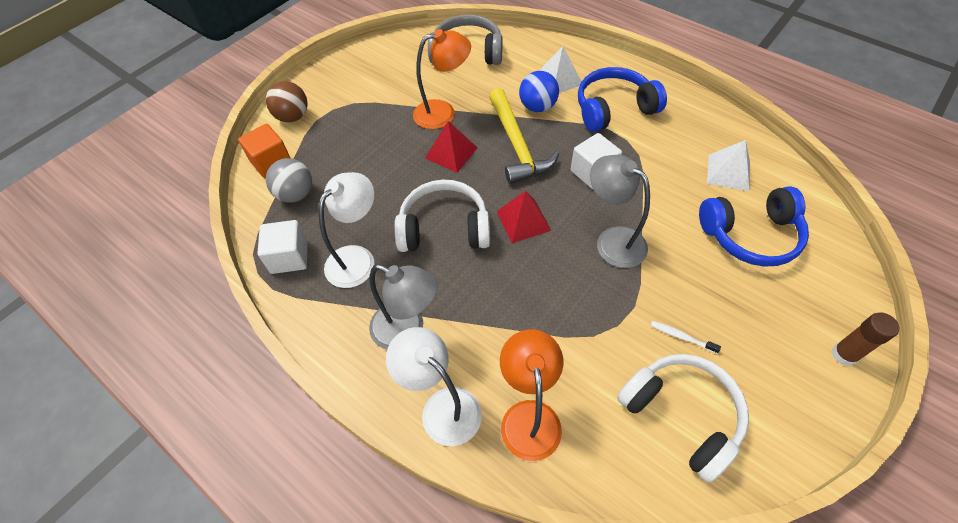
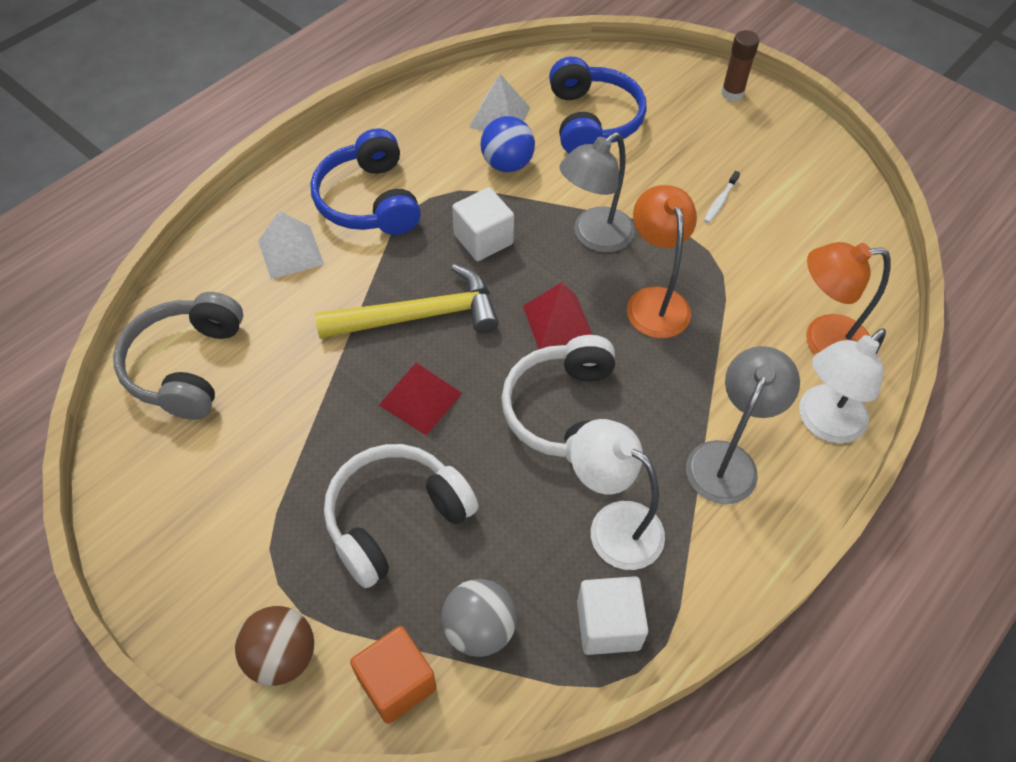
camera: 90 degrees left, 0 degrees up
orange lamp [413,29,471,129] -> orange lamp moved to [627,185,697,338]
blue ball [519,71,559,112] -> blue ball moved to [481,116,535,172]
white headphones [617,354,749,483] -> white headphones moved to [324,444,478,588]

